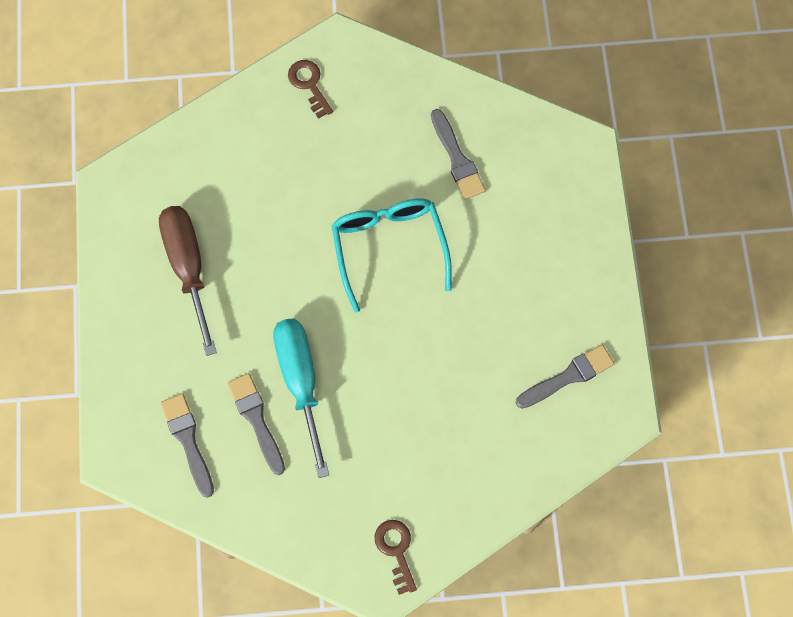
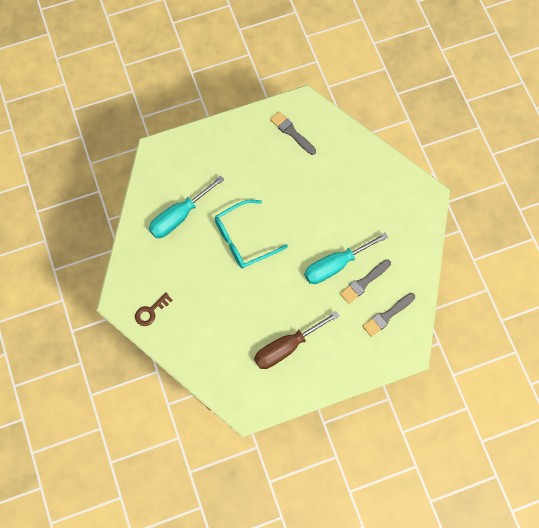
camera: 105 degrees left, 0 degrees up
brown key [375,520,417,595] -> none
grey brush [431,109,486,200] -> turquoise screwdriver [149,175,225,238]

